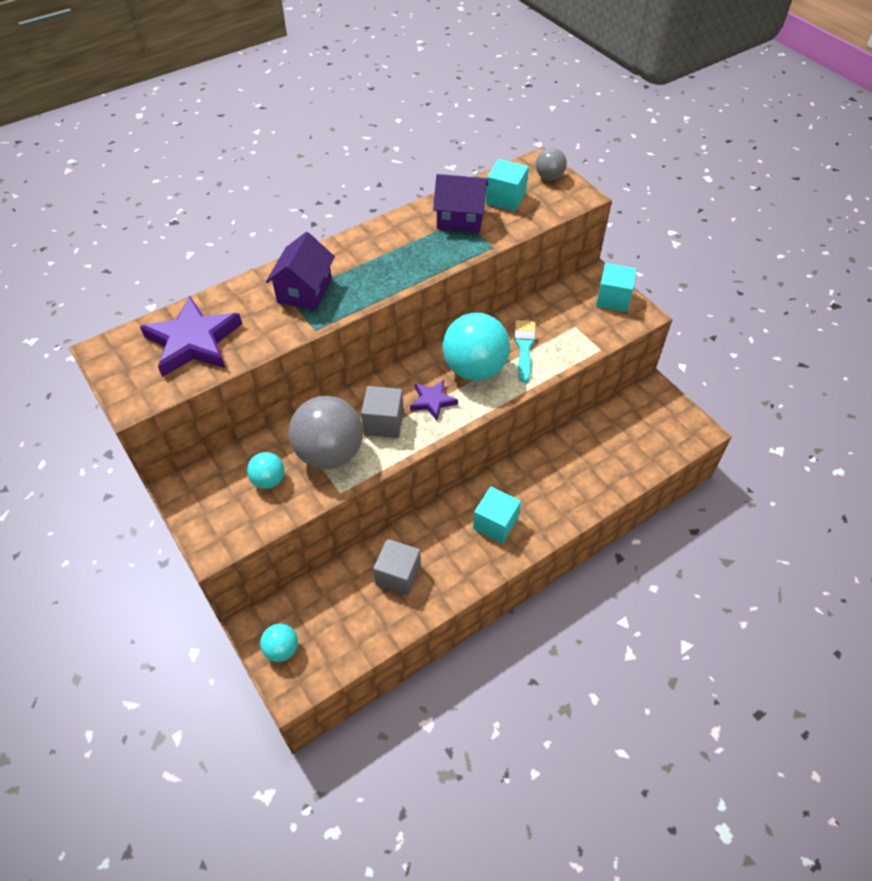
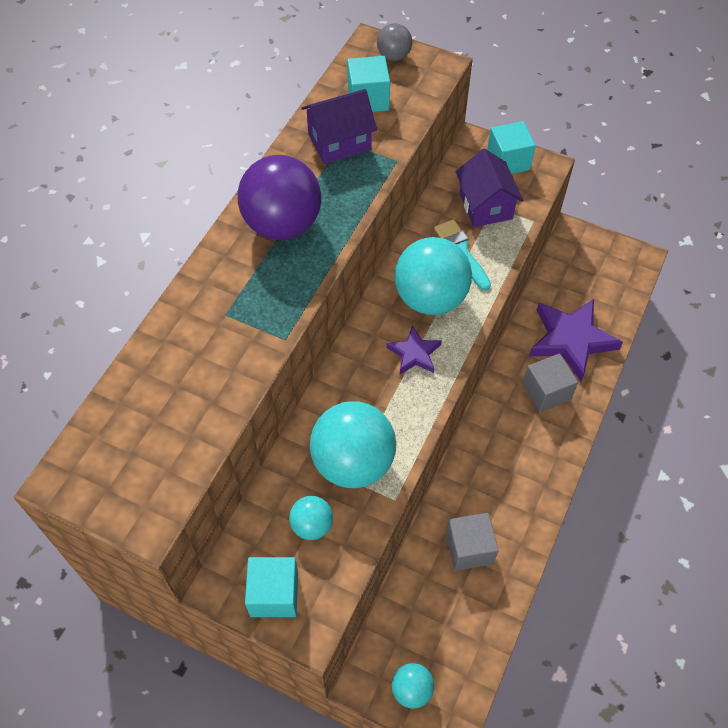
camera: 30 degrees left, 5 degrees up
purple star [140,296,242,377] -> purple star moved to [529,299,623,381]
purple house [266,232,335,310] -> purple house moved to [456,149,523,227]
grey ball [289,396,363,469] -> turquoise ball [310,401,396,488]
grey cube [361,386,404,438] -> grey cube moved to [522,353,578,412]
turquoise cube [473,486,521,544] -> turquoise cube moved to [245,557,298,617]
none -> purple ball [238,155,321,240]

